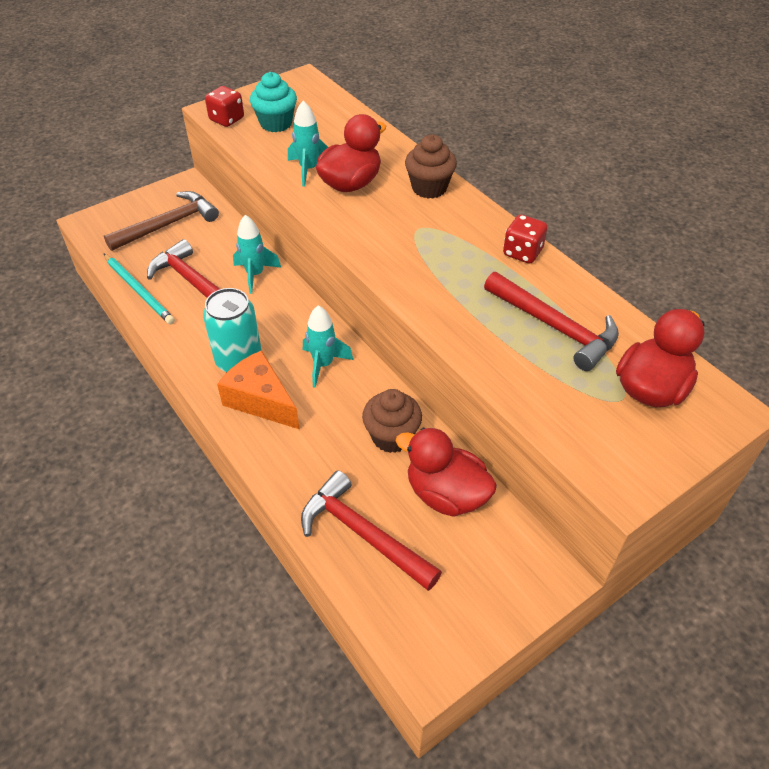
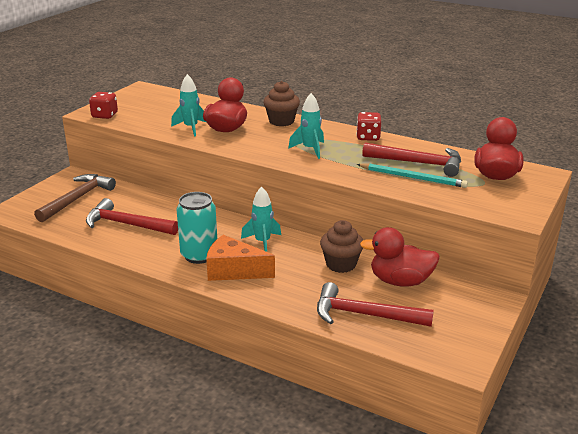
camera: 25 degrees left, 20 degrees down
turquoise pencil [104,254,175,324] -> turquoise pencil moved to [356,163,468,188]
turquoise rocket [233,215,281,294] -> turquoise rocket moved to [288,93,324,159]
turquoise cupcake [250,72,297,132] -> none

